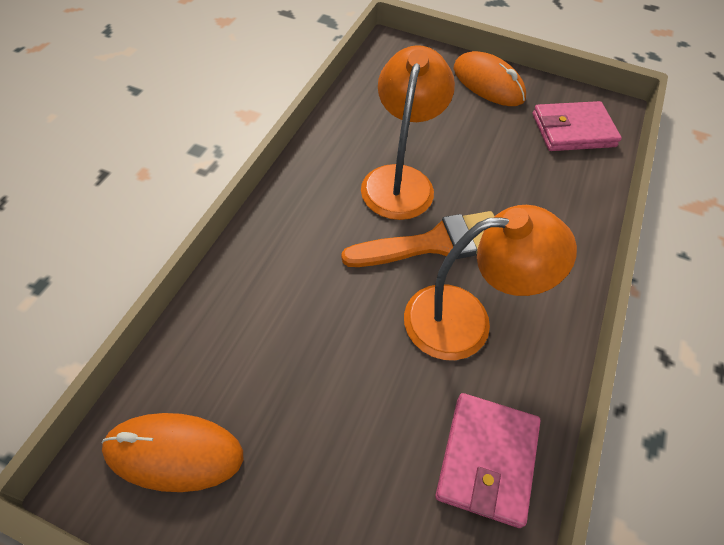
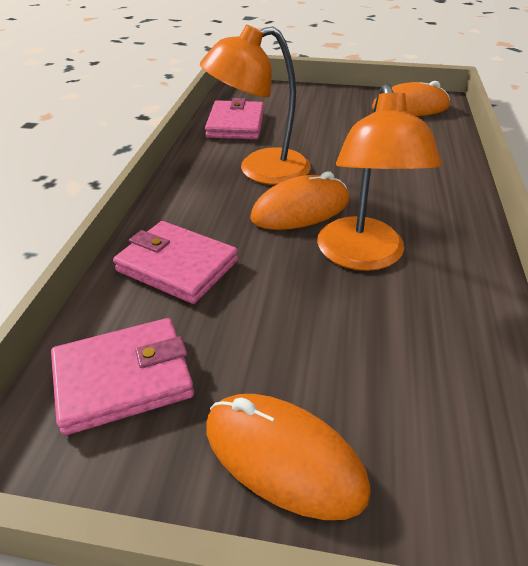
camera: 170 degrees right, 15 degrees down
orange brush [341,211,495,267] -> orange mouse [250,171,349,230]
none -> pink wallet [113,221,238,304]

